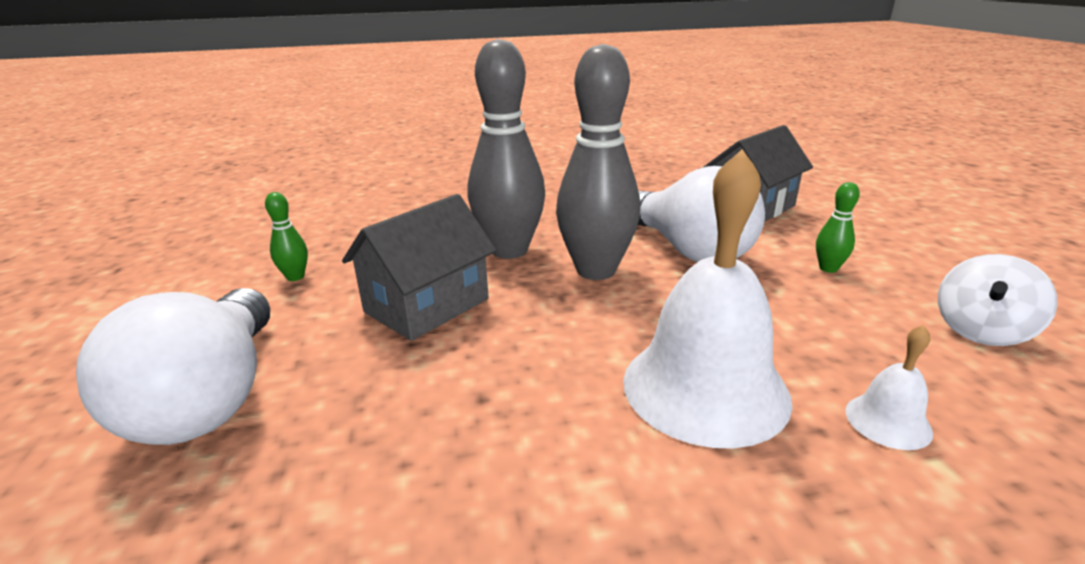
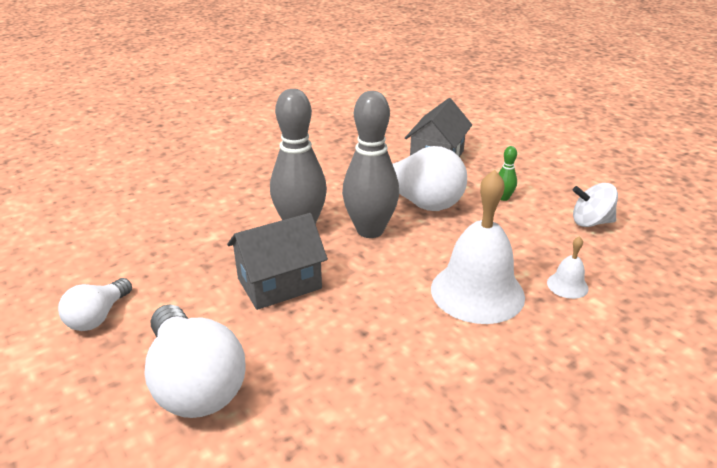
camera: 25 degrees left, 5 degrees up
green bowling pin [265,192,308,281] -> none
grey house [342,194,496,341] -> grey house turned 45 degrees clockwise [227,213,328,310]
white spinning top [938,254,1058,346] -> white spinning top turned 75 degrees clockwise [573,183,618,227]
none -> white light bulb [58,278,132,331]

